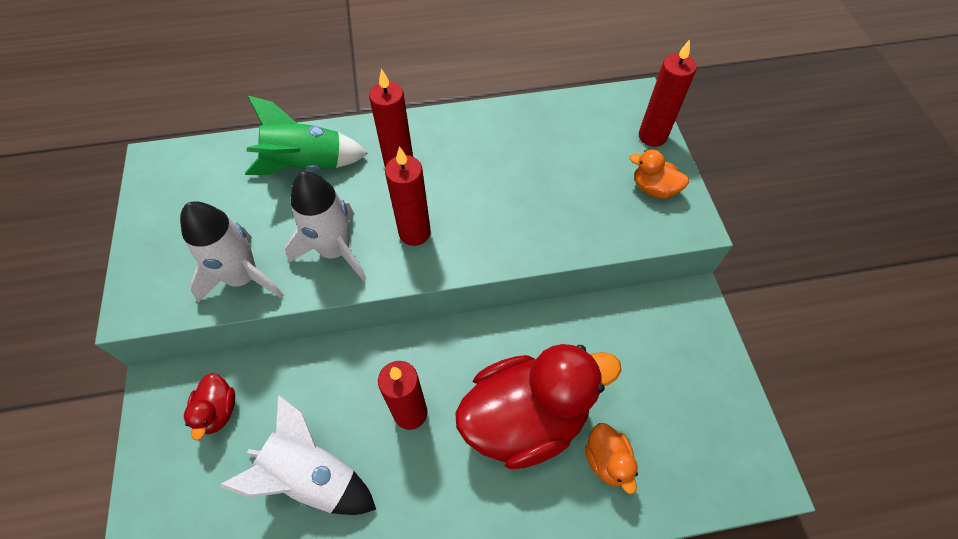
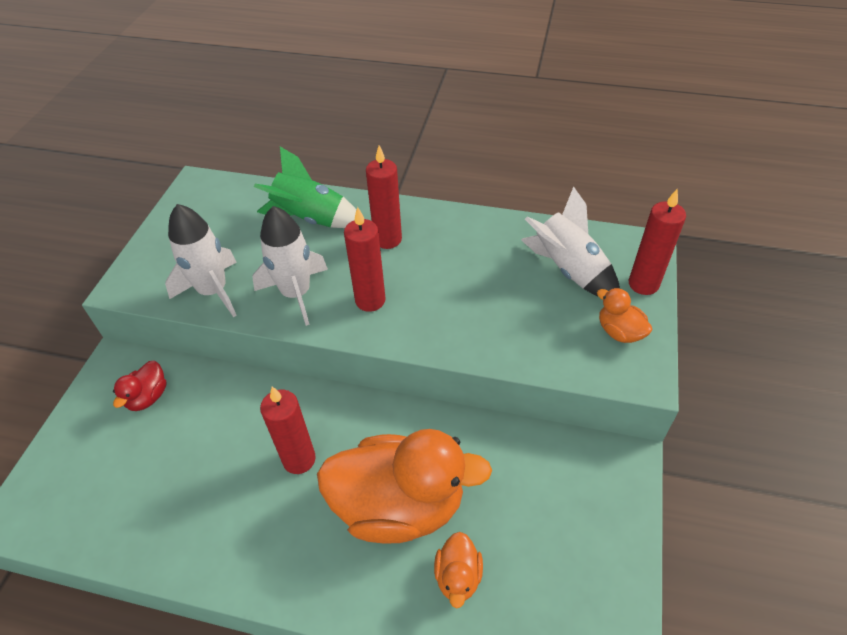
camera: 25 degrees right, 10 degrees down
white rocket [219,395,376,515] -> white rocket moved to [521,187,620,296]
red duck [455,344,621,469] -> orange duck [317,429,492,544]

